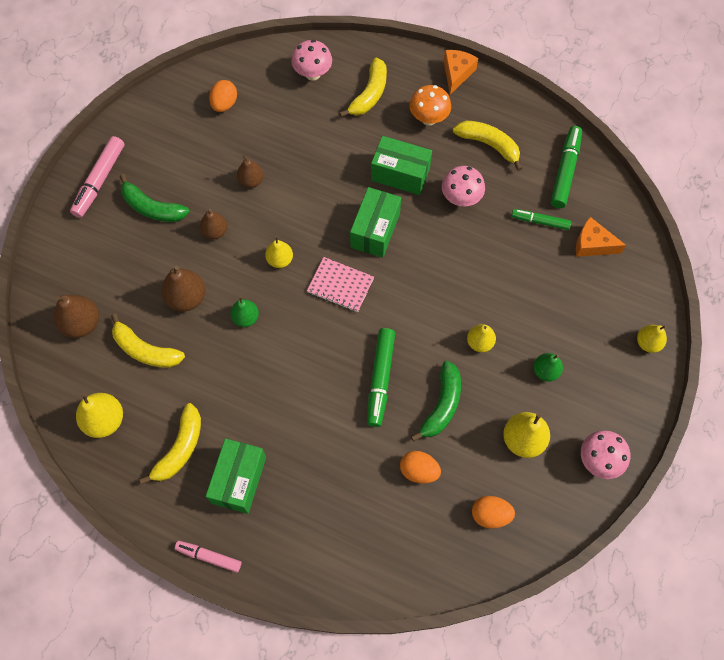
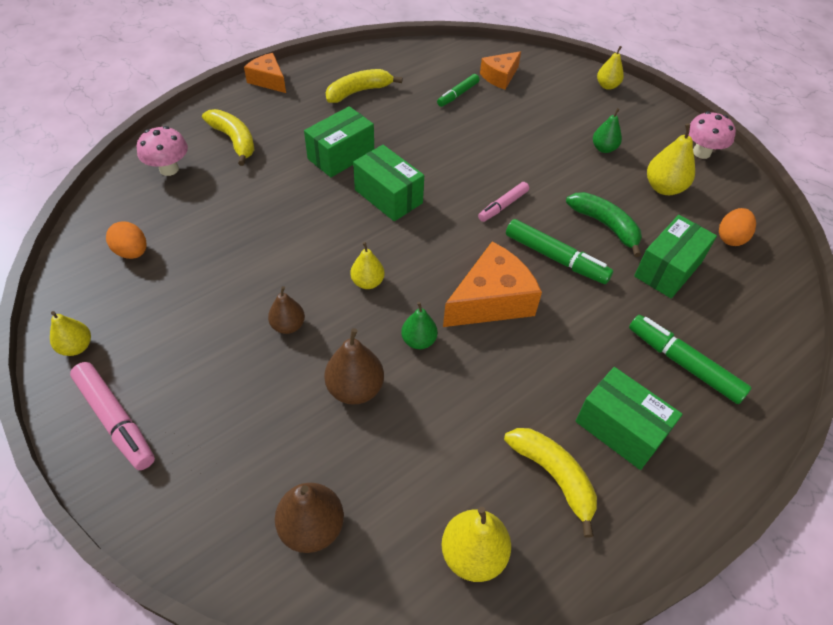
camera: 65 degrees left, 15 degrees down
yellow banana [111,314,185,368] -> none
green banana [120,174,189,222] -> none
pink marker [175,541,241,572] -> pink marker moved to [478,182,529,222]
brown pear [237,155,263,188] -> none
pink notebook [307,257,374,312] -> none
orange egg [400,451,441,483] -> green box [634,215,717,299]
orange mushroom [409,85,451,126] -> none
pink mushroom [442,166,485,206] -> none
yellow pear [467,324,496,352] -> yellow pear moved to [50,311,91,356]
green marker [551,126,582,208] -> green marker moved to [629,315,751,404]
none -> orange cheese [443,242,542,327]

